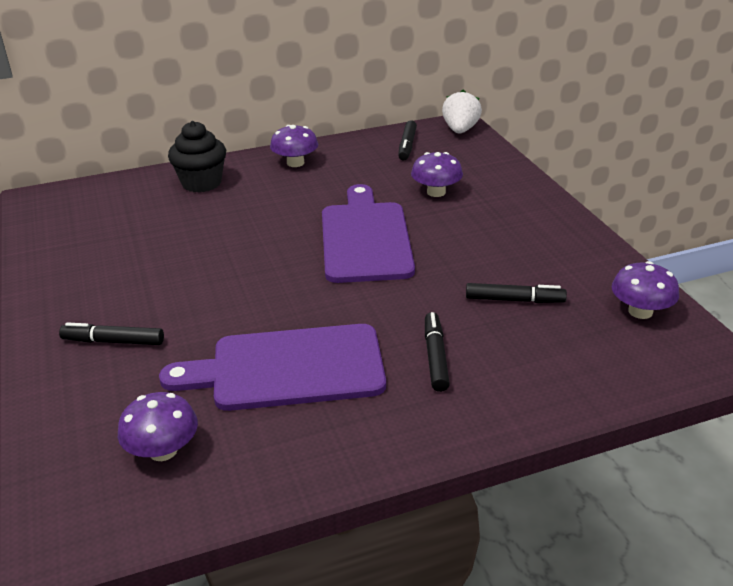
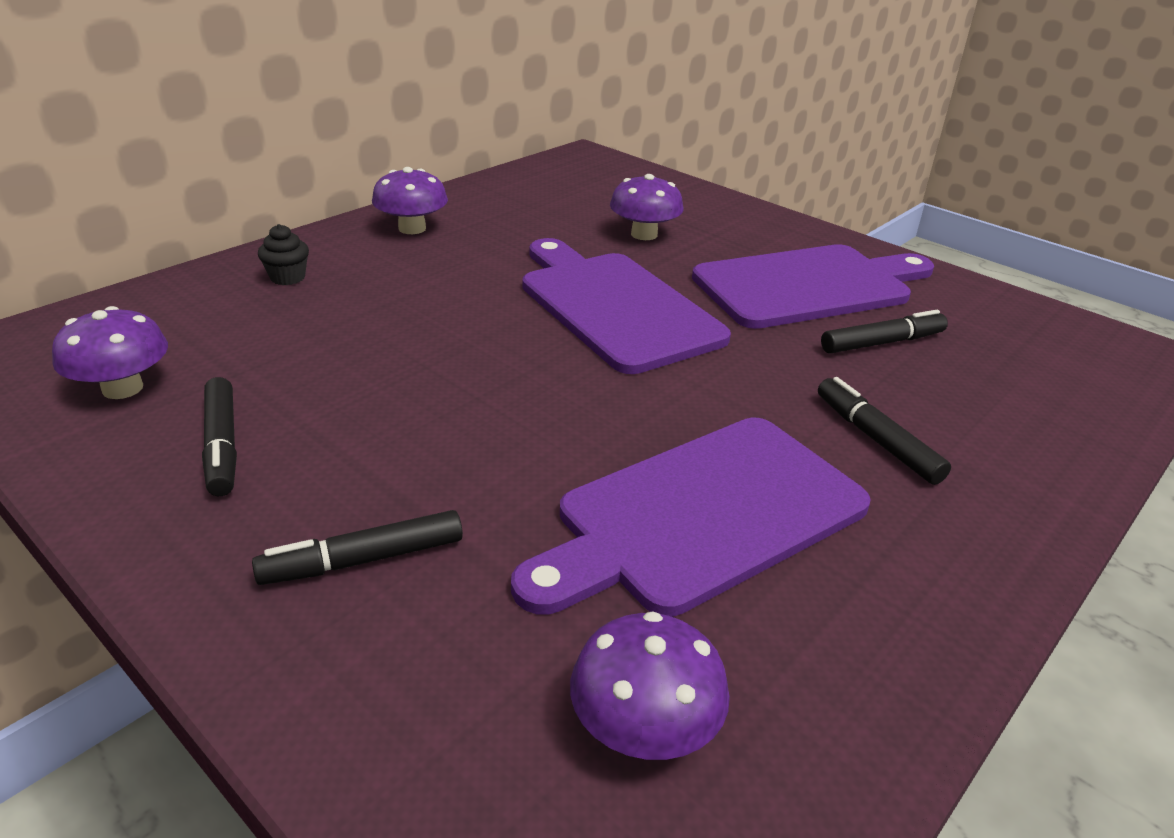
camera: 30 degrees left, 0 degrees up
black cupcake [168,121,226,193] -> black cupcake [258,224,309,285], size x0.51
black marker [398,120,417,161] -> black marker moved to [202,377,237,496]
white strawberry [442,90,482,134] -> none
purple mushroom [612,261,679,319] -> purple mushroom moved to [52,306,168,399]
none -> purple cutting board [692,244,934,329]

